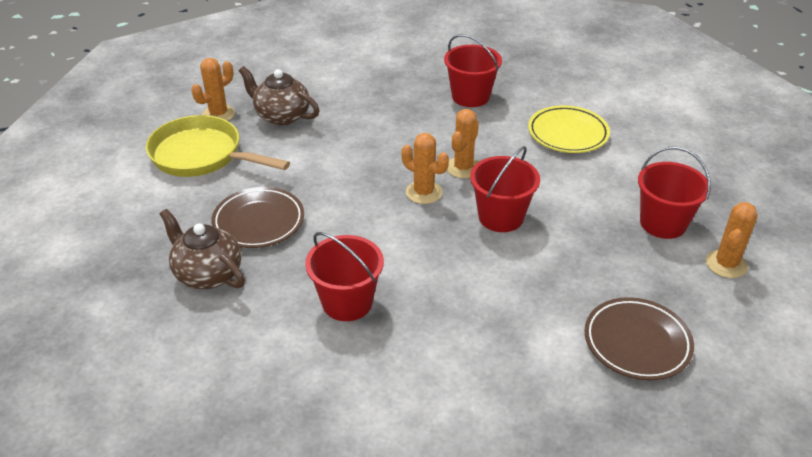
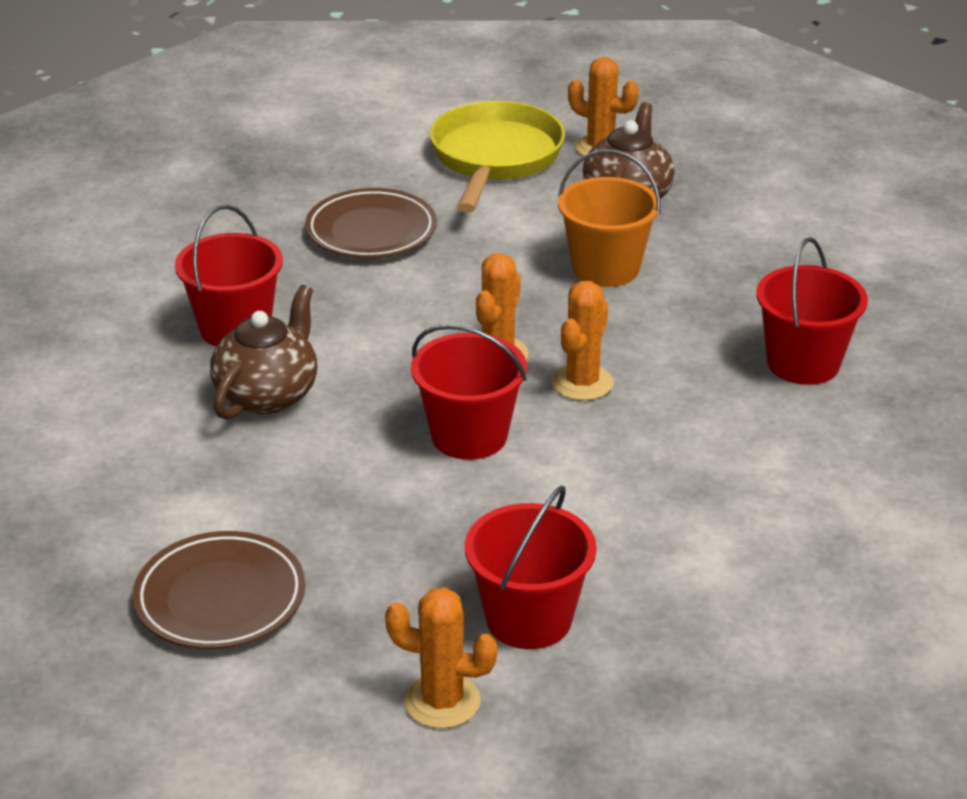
camera: 75 degrees right, 5 degrees down
brown teapot [160,209,245,289] -> brown teapot moved to [210,285,317,420]
orange cactus [447,109,479,178] -> orange cactus turned 75 degrees counterclockwise [552,281,613,401]
yellow plate [528,105,610,153] -> none
none -> orange bucket [558,149,660,287]

